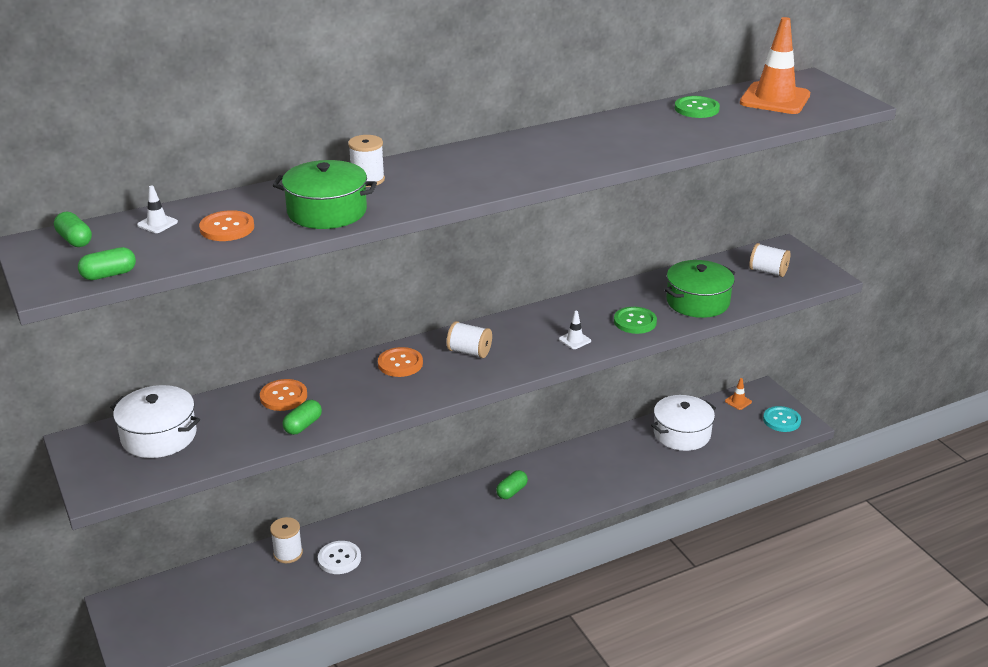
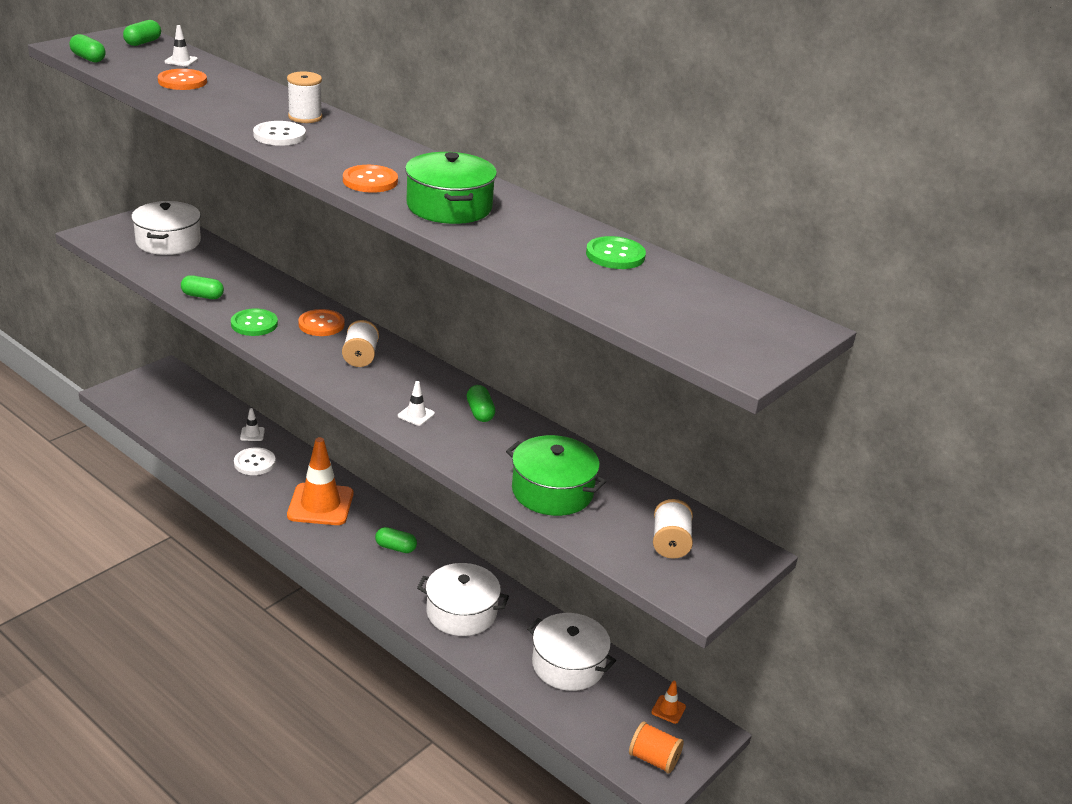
camera: 65 degrees right, 0 degrees up
orange button [260,379,307,411] -> orange button moved to [343,165,398,193]
white spool [270,517,303,563] -> white traffic cone [240,408,265,441]
green pot [273,160,377,229] -> green pot moved to [405,152,497,224]
green button [614,307,657,334] -> green button moved to [231,309,278,336]
orange traffic cone [740,17,810,114] -> orange traffic cone moved to [287,437,353,525]
turquoise button [763,406,801,432] -> orange spool [629,721,684,774]
none -> white button [253,121,306,146]
none -> white pot [417,563,509,636]
none -> green capsule [467,385,495,422]

